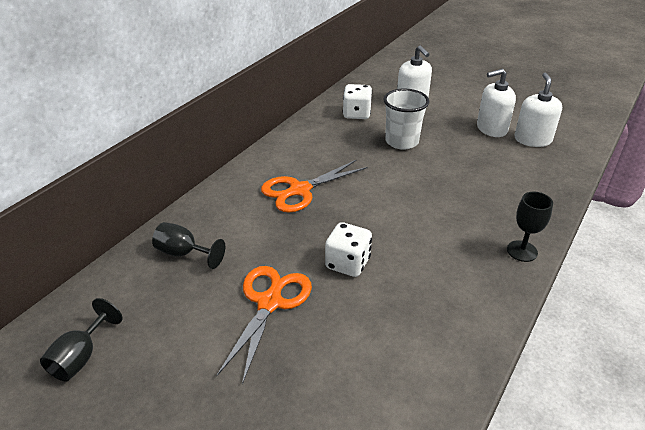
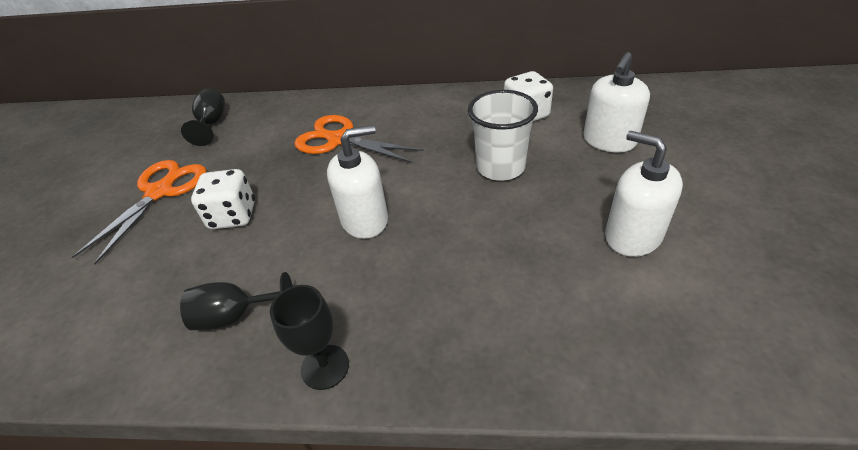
camera: 65 degrees right, 5 degrees up
black goblet [40,298,123,381] -> black goblet moved to [180,272,293,330]
orange scissors [216,266,312,385] -> orange scissors turned 60 degrees counterclockwise [72,160,207,264]
white soap dispenser [515,73,562,147] -> white soap dispenser moved to [327,125,388,239]

